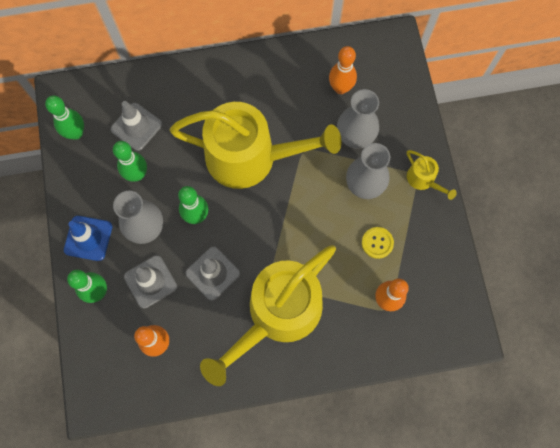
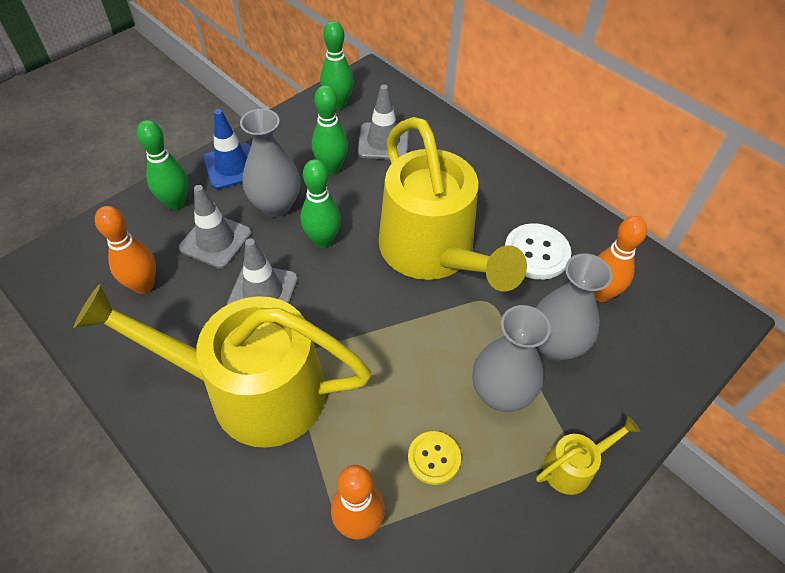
camera: 55 degrees right, 20 degrees down
yellow watering can [407,150,457,200] -> yellow watering can turned 135 degrees counterclockwise [536,416,640,495]
none -> white button [505,223,571,280]

